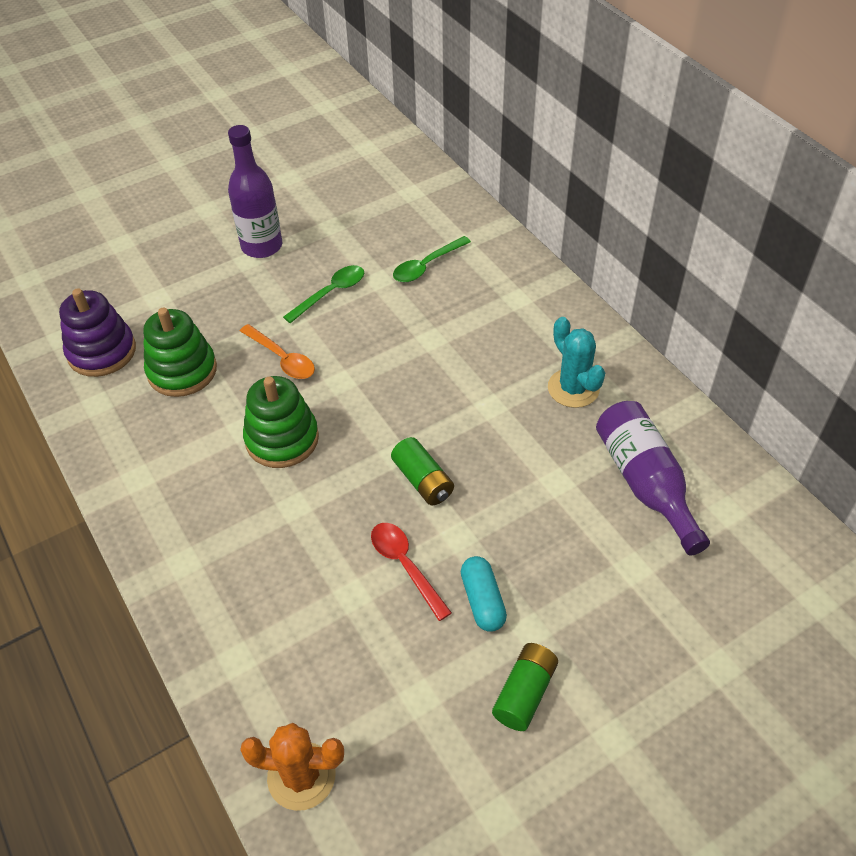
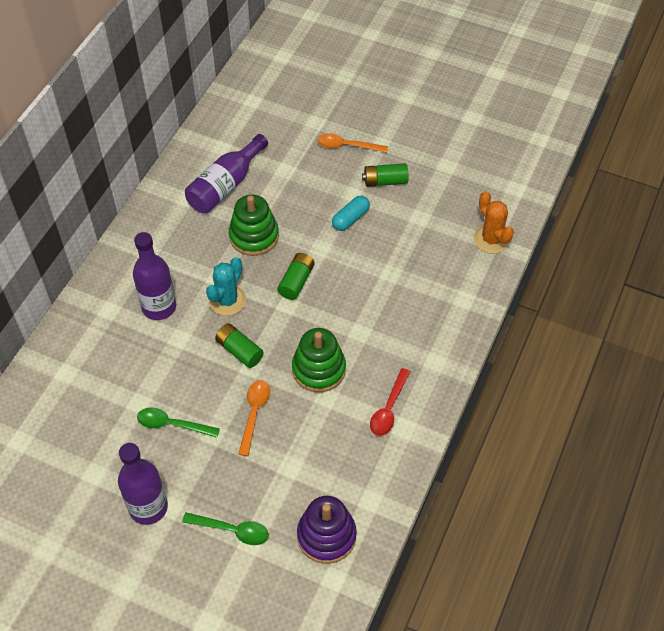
camera: 125 degrees left, 5 degrees up
green stacking toy [143,308,217,397] -> green stacking toy moved to [229,195,279,256]
red spoon [371,523,452,621] -> red spoon moved to [370,368,410,436]
green spoon [393,236,471,282] -> green spoon moved to [182,512,269,545]
turquoise cactus [548,317,605,408] -> turquoise cactus moved to [206,257,246,316]
none -> purple bottle [133,232,176,320]
none -> green battery [215,323,264,368]
none -> orange spoon [317,134,388,153]

